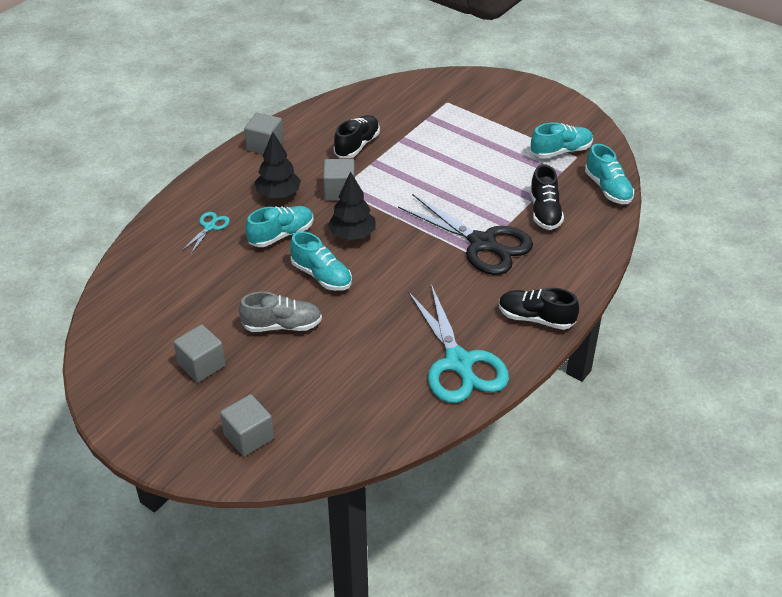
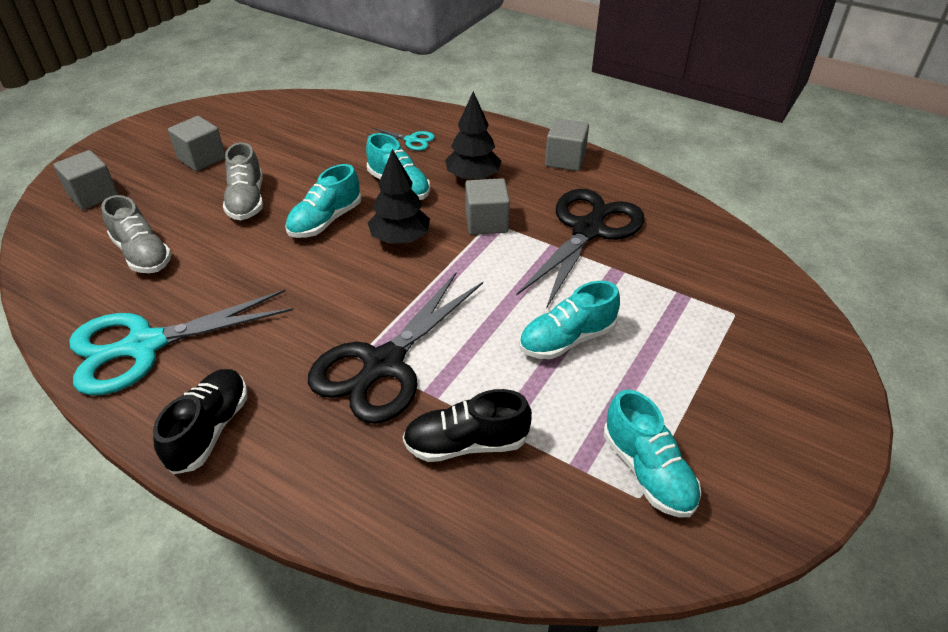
camera: 85 degrees right, 0 degrees up
black shoe [334,115,380,158] -> black scissors [517,189,644,309]
turquoise shoe [585,144,634,204] -> turquoise shoe moved to [519,281,620,359]
none -> grey shoe [101,195,172,273]

